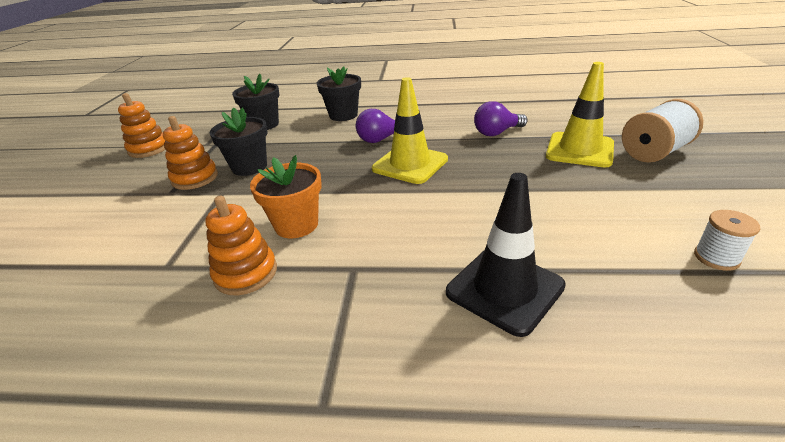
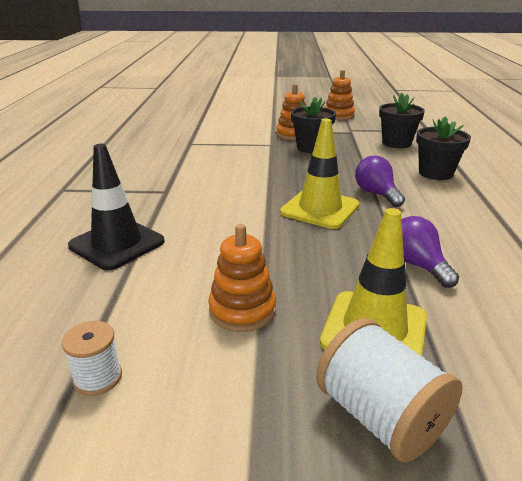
camera: 85 degrees right, 5 degrees down
orange stacking toy [205,196,277,295] -> orange stacking toy moved to [208,224,276,332]
orange flower pot [250,155,322,238] -> none

